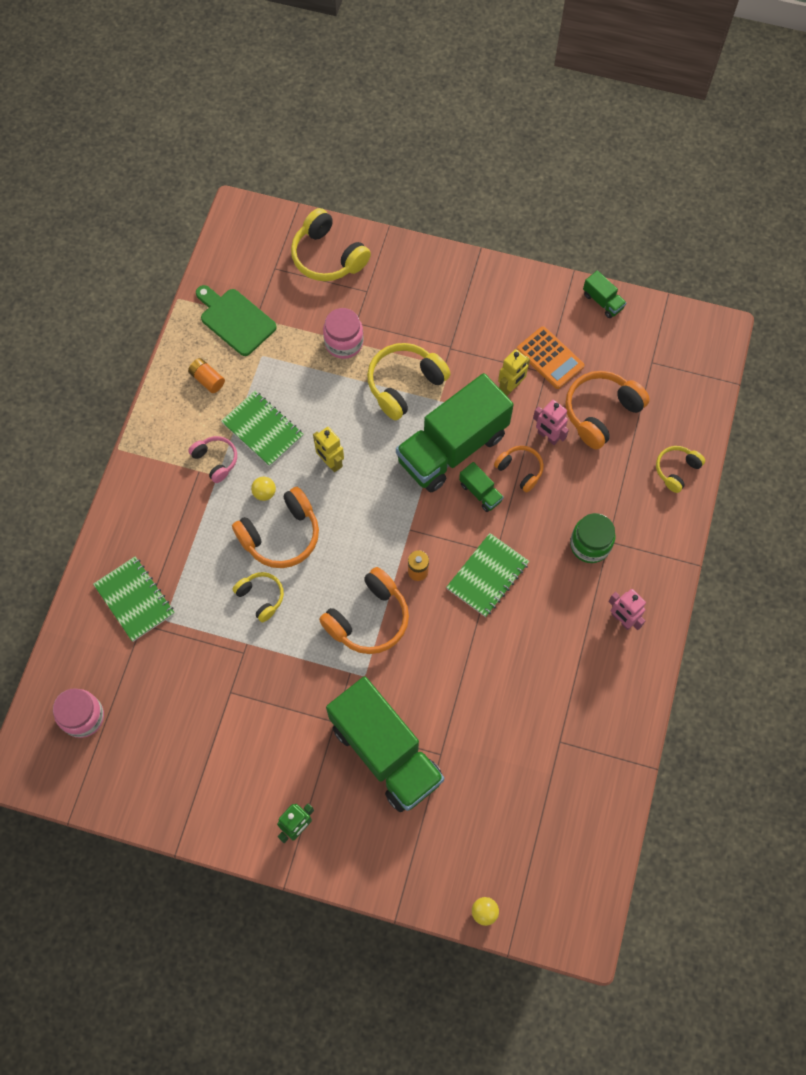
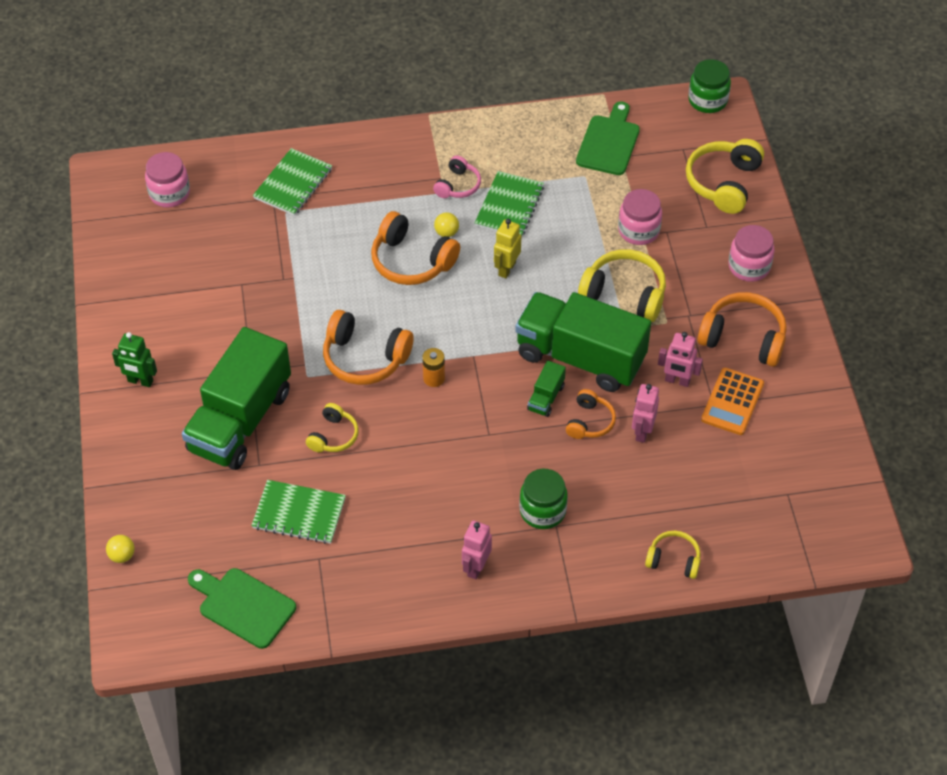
camera: 65 degrees right, 15 degrees down
orange battery [188,358,225,393] -> none
yellow headphones [233,572,284,622] -> yellow headphones moved to [306,403,359,452]
green notebook [446,533,529,617] -> green notebook moved to [251,480,346,544]
yellow robot [498,349,530,396] -> pink robot [658,332,703,387]
orange headphones [565,371,650,450] -> orange headphones moved to [697,292,787,367]
green truck [583,270,627,318] -> none
none -> green cutting board [188,568,296,649]
none -> green jar [688,59,731,113]
none -> pink jar [729,225,774,282]

